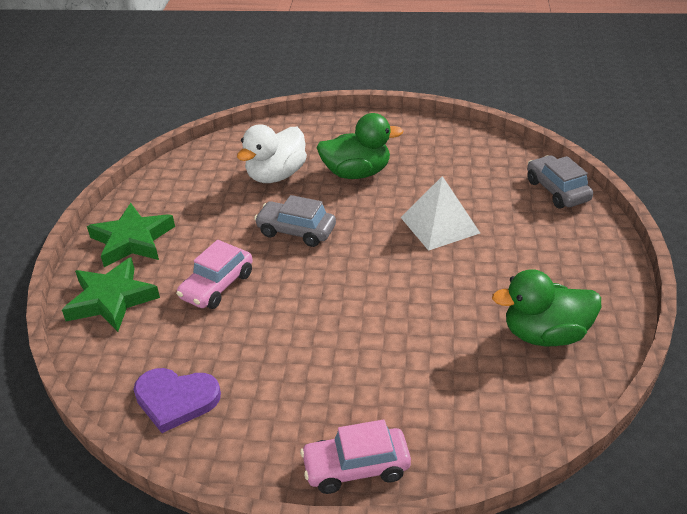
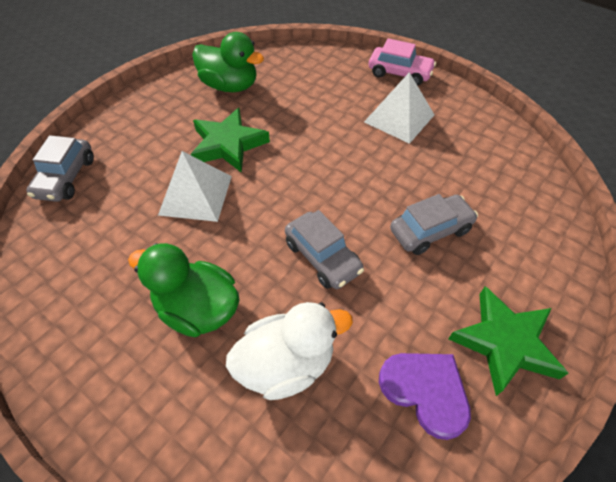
camera: 150 degrees left, 15 degrees up
green star [62,257,160,332] -> green star moved to [190,108,270,173]
purple heart [133,368,221,433] -> purple heart moved to [379,353,471,440]
pink car [176,240,253,309] -> grey car [390,194,478,255]
none -> white pyramid [364,72,435,144]

